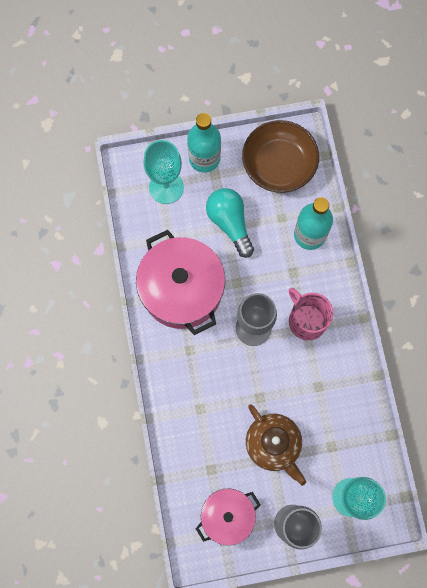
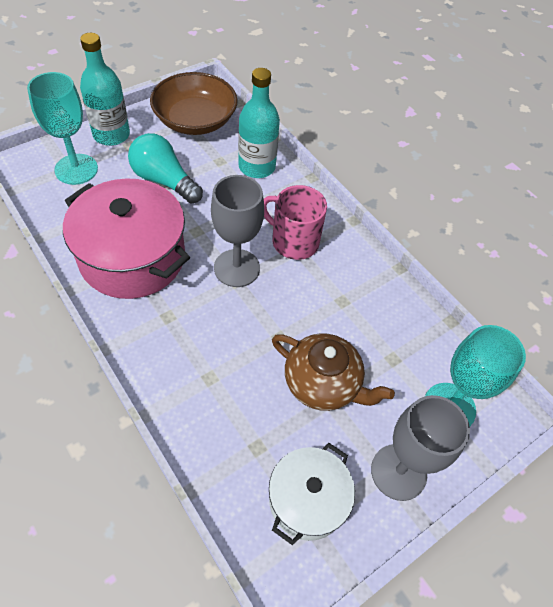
camera: 30 degrees left, 20 degrees down
pink pot [195,488,260,546] -> white pot [269,443,355,545]

